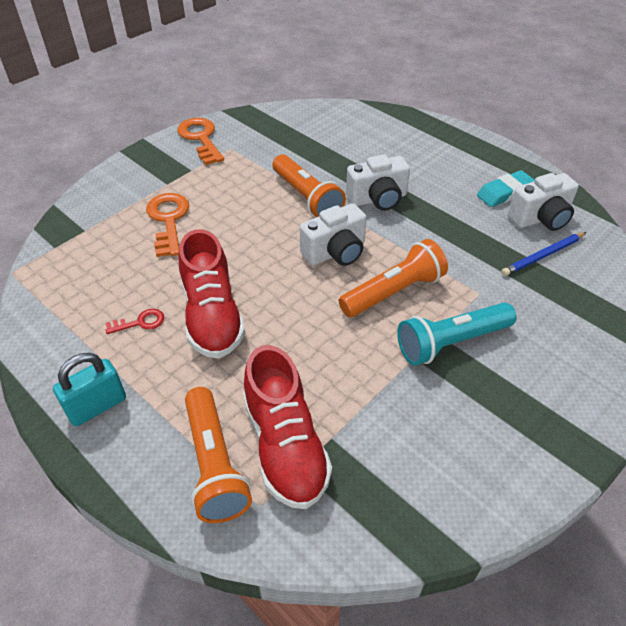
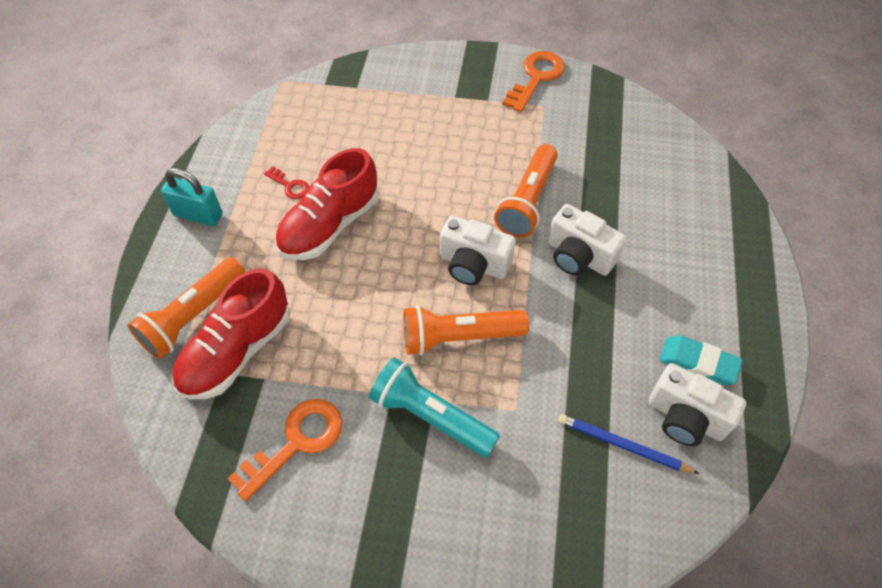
camera: 55 degrees right, 10 degrees up
orange key [146,193,189,257] -> orange key moved to [227,399,342,501]
orange flashlight [339,239,448,317] -> orange flashlight turned 150 degrees clockwise [403,306,529,356]

